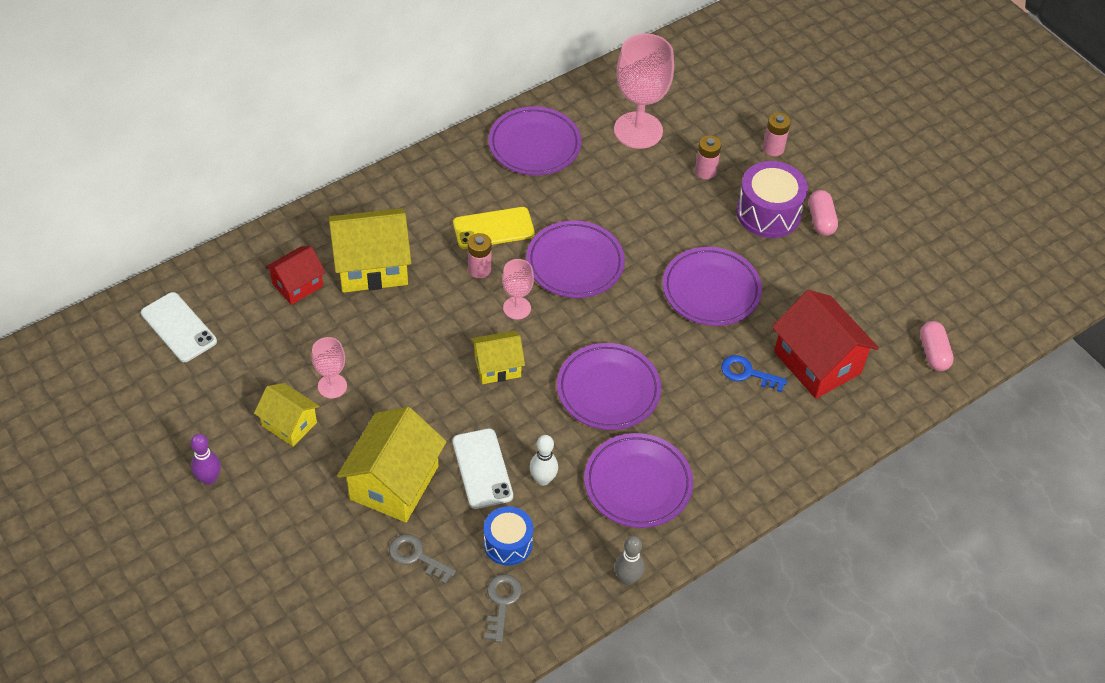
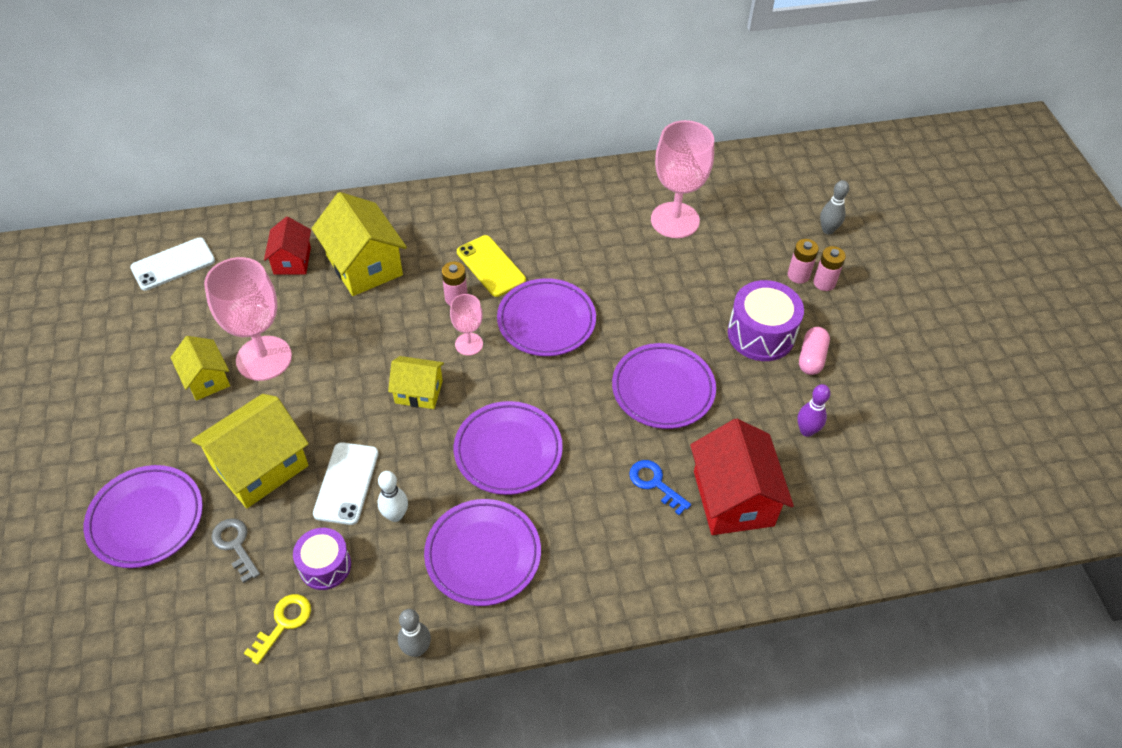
camera: 25 degrees right, 0 degrees up
white phone [141,292,217,362] -> white phone turned 75 degrees clockwise [130,238,215,291]
purple bowling pin [191,434,221,485] -> purple bowling pin moved to [797,384,830,437]
red house [265,246,326,305] -> red house turned 75 degrees counterclockwise [264,217,311,274]
pink goblet [311,337,347,398] -> pink goblet [204,257,292,381], size x1.93
yellow house [329,208,411,293] -> yellow house turned 45 degrees clockwise [311,192,407,296]
yellow phone [453,207,535,249] -> yellow phone turned 45 degrees clockwise [457,235,526,297]
blue drum [484,506,533,566] -> purple drum [293,528,351,590]
grey key [485,574,522,642] -> yellow key [244,594,311,664]
purple plate [489,106,581,175] -> purple plate moved to [84,465,203,568]
pink battery [695,135,721,179] -> pink battery moved to [813,246,846,291]
pink capsule [920,321,954,371] -> none
none -> grey bowling pin [820,180,849,234]

